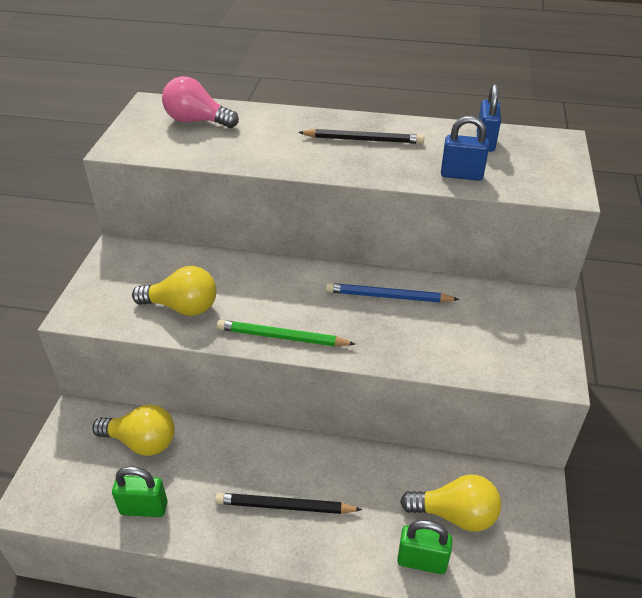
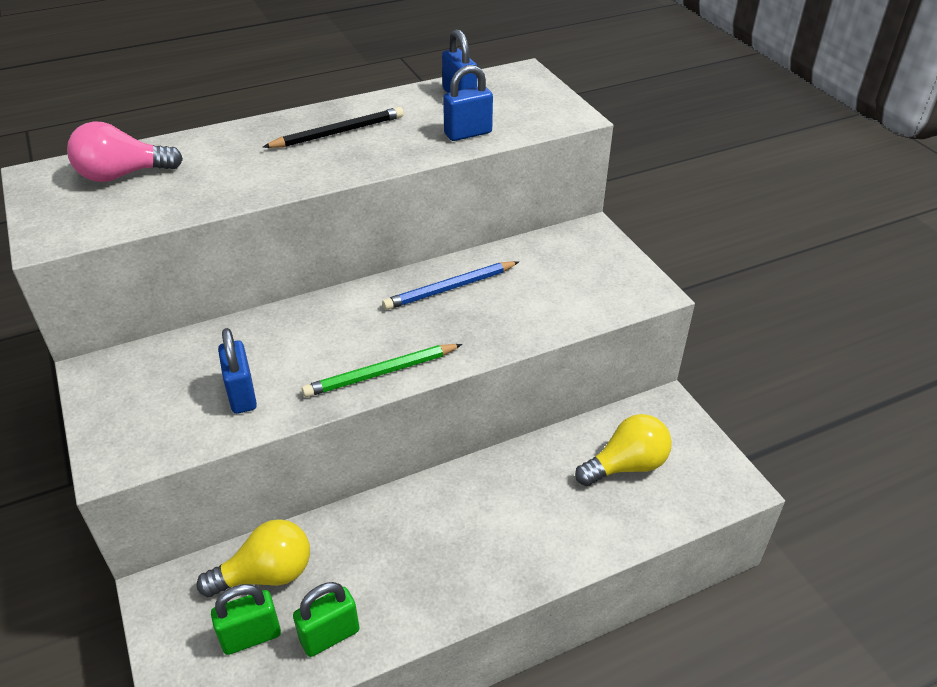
camera: 35 degrees left, 0 degrees up
yellow light bulb [132,266,216,316] -> blue padlock [218,328,257,414]
black pencil [215,493,362,514] -> none
green padlock [397,520,452,574] -> green padlock moved to [211,584,281,655]

